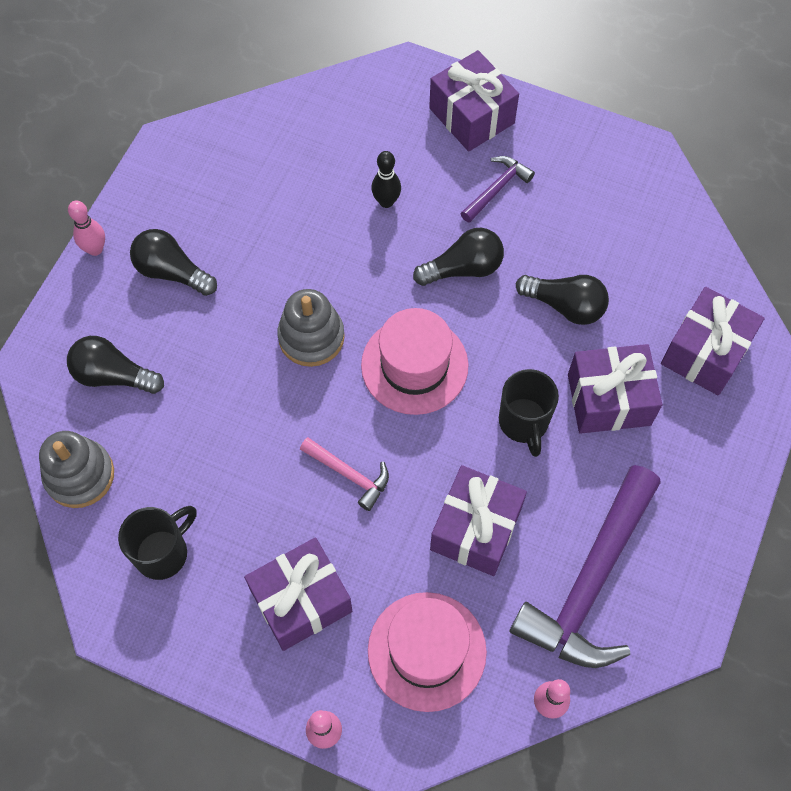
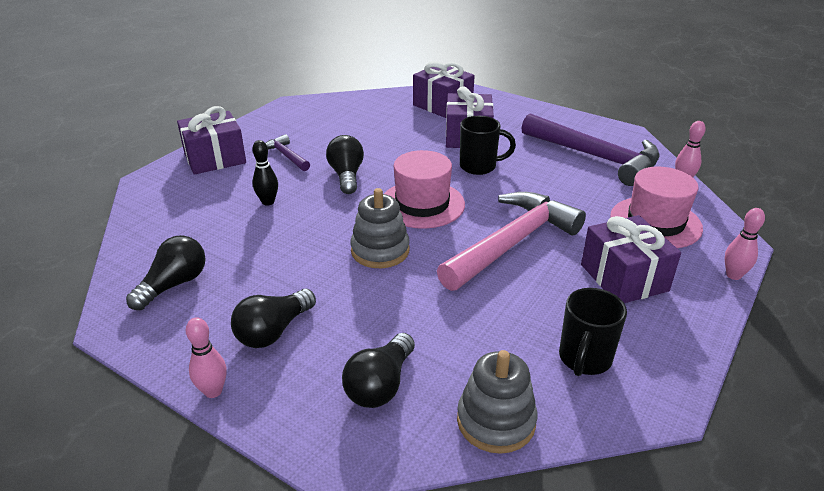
camera: 80 degrees left, 30 degrees down
black mug [118,506,197,580] -> black mug turned 120 degrees counterclockwise [559,288,627,376]
pink hammer [300,437,389,511] -> pink hammer [437,192,586,291], size x2.15
purple gift [430,465,527,576] -> none
black light bulb [516,275,609,325] -> black light bulb moved to [126,235,206,310]

